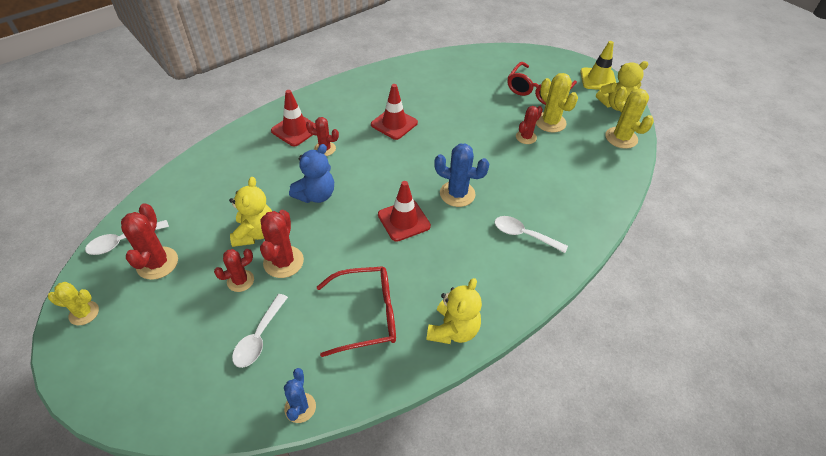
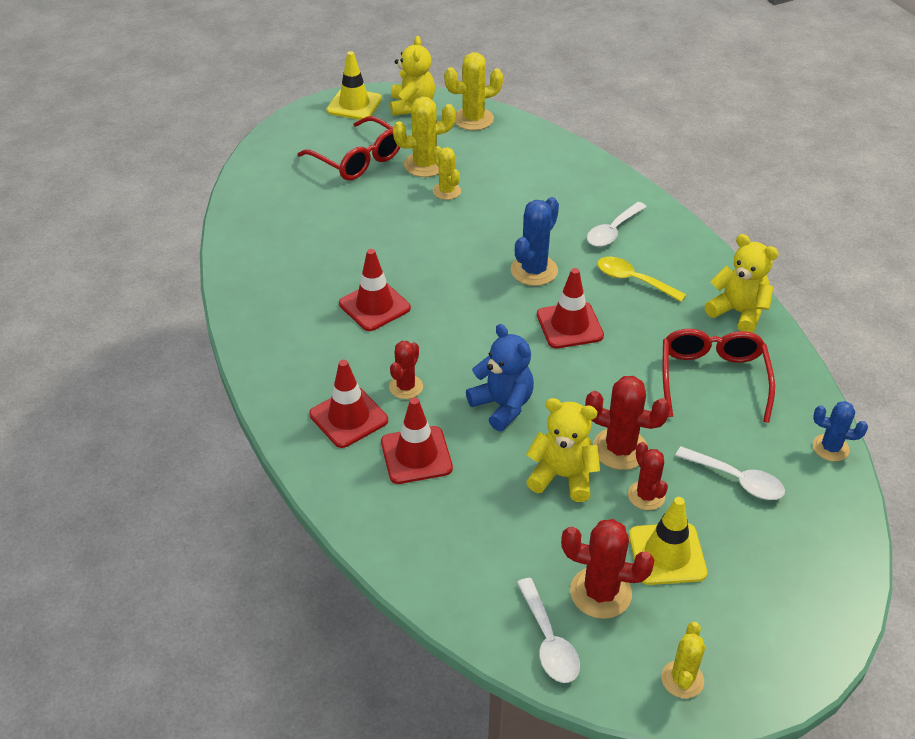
camera: 75 degrees left, 5 degrees down
red cactus [516,106,543,144] -> yellow cactus [433,146,461,200]
none -> red traffic cone [381,397,453,484]
none -> yellow spoon [597,257,687,302]
none -> yellow traffic cone [629,497,707,585]

